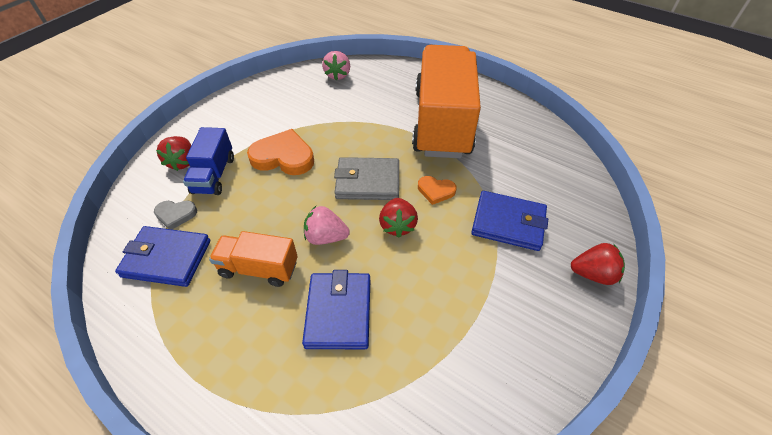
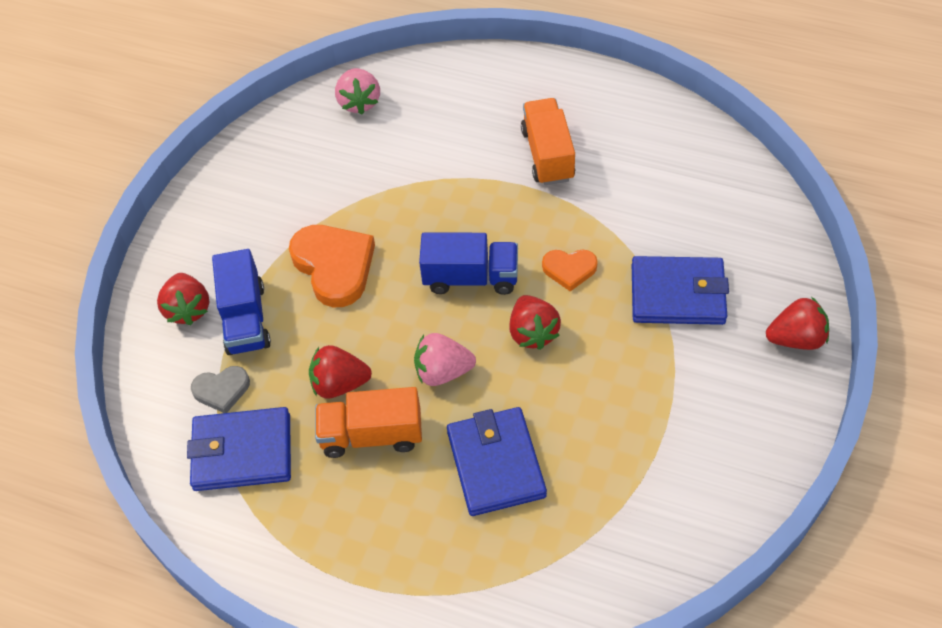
camera: 10 degrees left, 5 degrees up
orange heart [247,129,314,175] -> orange heart turned 60 degrees clockwise [289,225,375,307]
grey wallet [334,157,399,200] -> blue truck [419,233,518,295]
orange truck [412,45,481,158] -> orange truck [521,98,575,185], size x0.47
none -> red strawberry [309,345,372,399]

